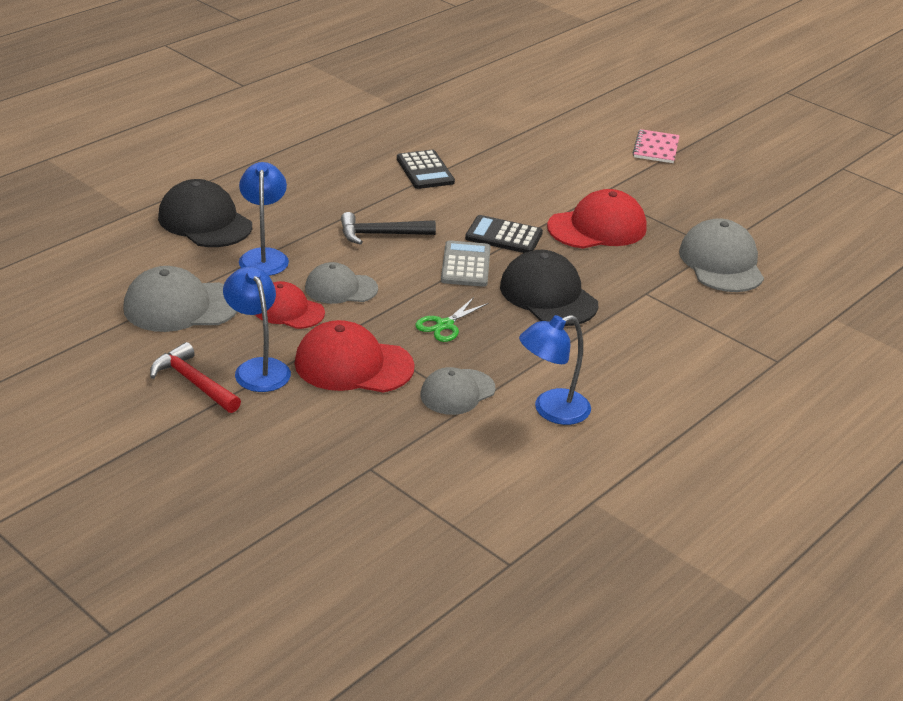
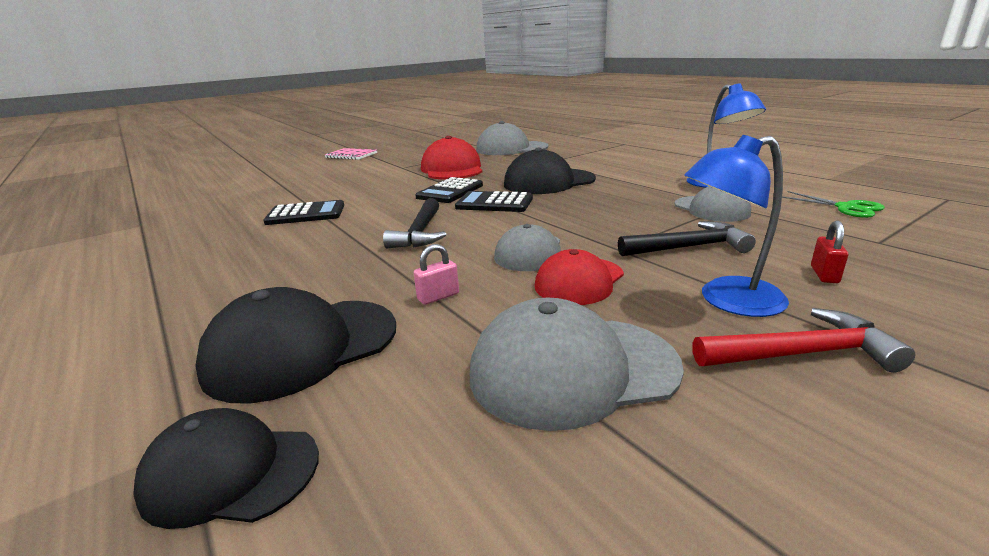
camera: 75 degrees left, 10 degrees down
grey cap [123,266,237,332] -> grey cap turned 75 degrees clockwise [470,298,684,431]
red hammer [150,342,241,413] -> red hammer turned 150 degrees counterclockwise [692,308,915,372]
blue lamp [239,162,289,276] -> pink padlock [414,244,459,305]
red cap [295,320,415,393] -> black hammer [618,221,756,256]
green scissors [415,297,489,342] -> green scissors moved to [782,191,885,218]
grey calculator [441,240,491,287] -> black calculator [455,191,533,212]
none -> black cap [133,408,319,529]
none -> red padlock [811,220,848,283]

